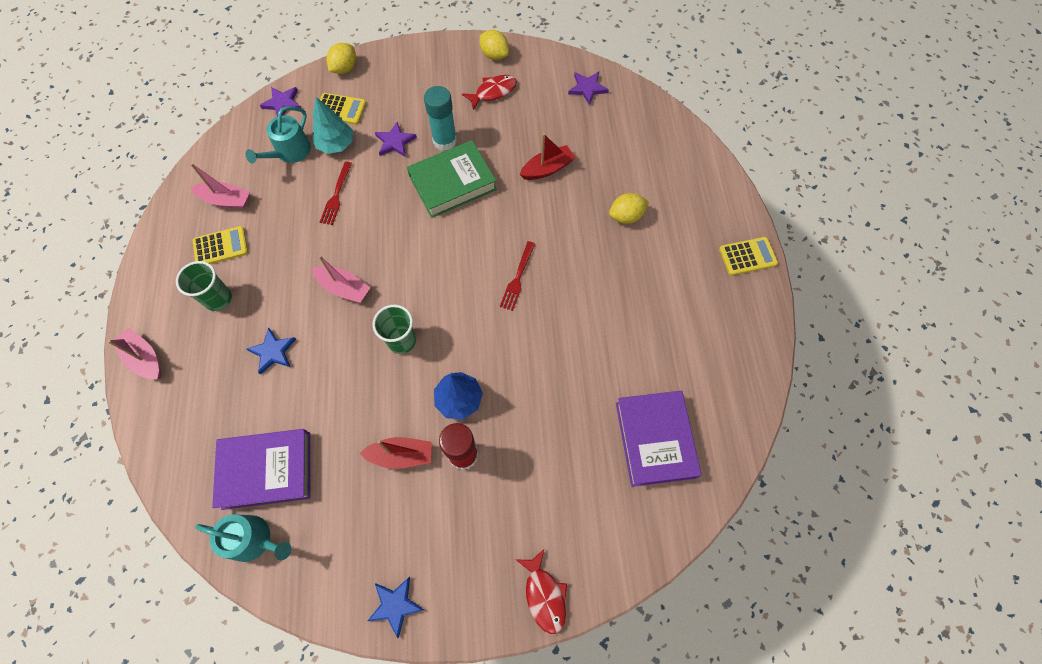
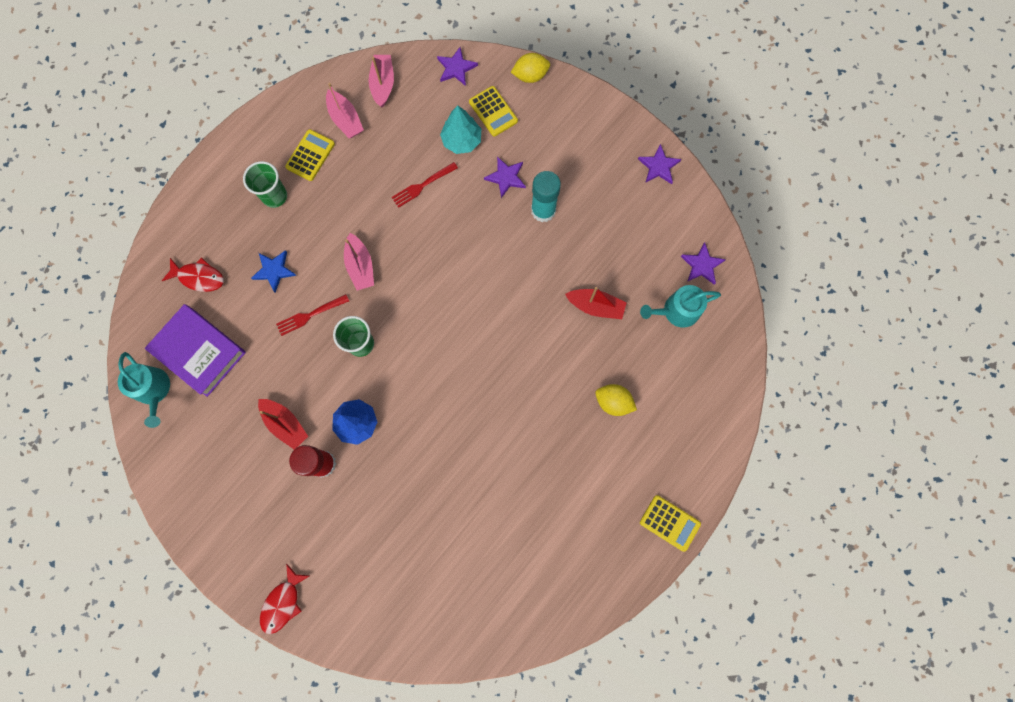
camera: 45 degrees right, 10 degrees up
pink boat [108,328,161,379] -> pink boat moved to [368,55,394,107]
yellow calculator [193,226,248,264] -> yellow calculator turned 90 degrees counterclockwise [285,129,335,181]
turquoise watering can [246,106,311,163] -> turquoise watering can moved to [640,285,721,328]
blue star [368,577,424,638] -> none
green book [407,140,497,218] -> none
red fish [462,75,517,110] -> red fish moved to [162,257,224,292]
yellow lemon [480,30,509,60] -> purple star [638,144,681,184]
red fork [500,241,535,311] -> red fork moved to [276,294,349,336]
purple book [616,391,701,487] -> none

